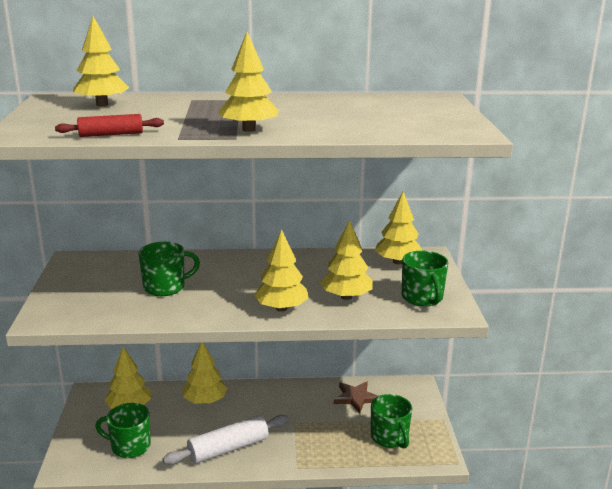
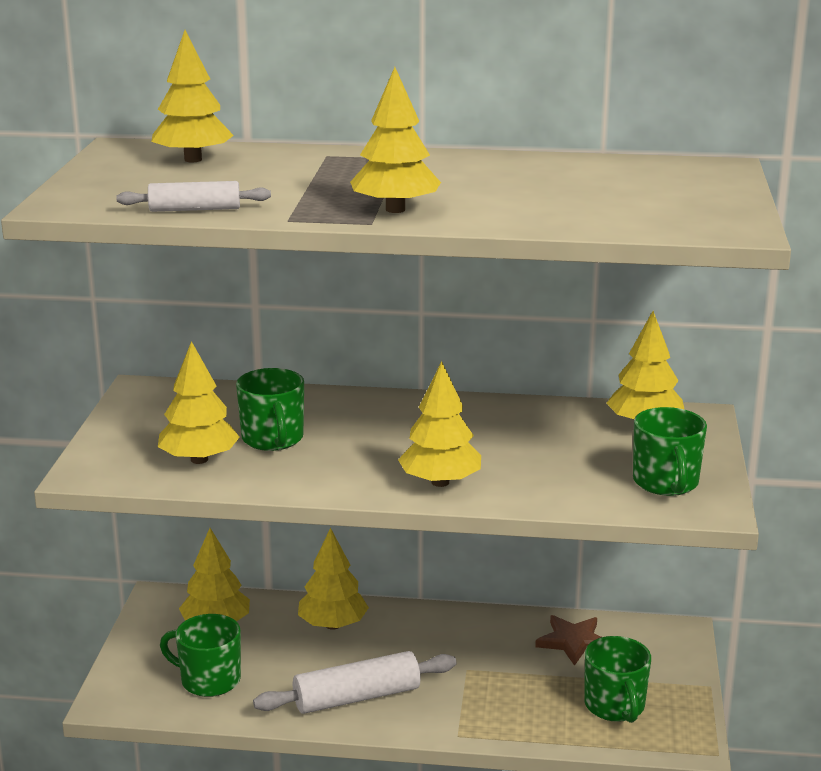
camera: 10 degrees right, 0 degrees up
red rolling pin [55,114,164,137] -> white rolling pin [116,181,271,212]
green mug [138,242,200,296] -> green mug turned 90 degrees clockwise [236,368,304,451]
yellow tree [320,220,373,300] -> yellow tree moved to [158,341,240,464]

